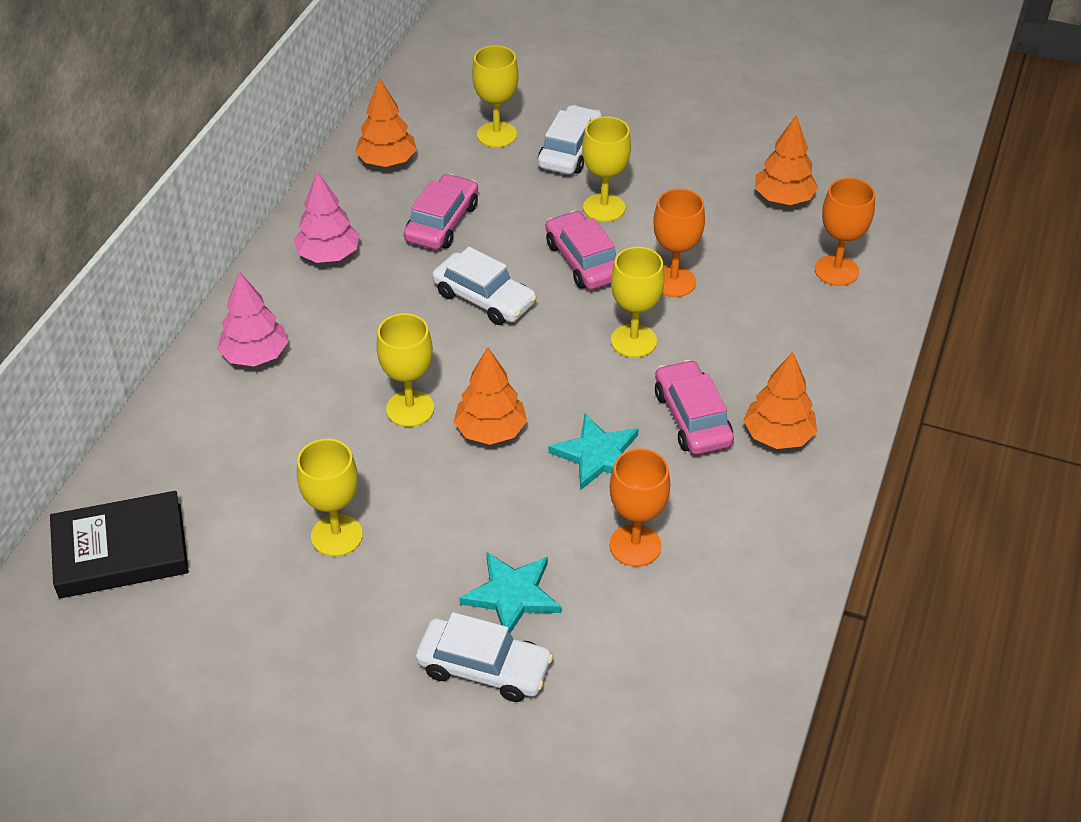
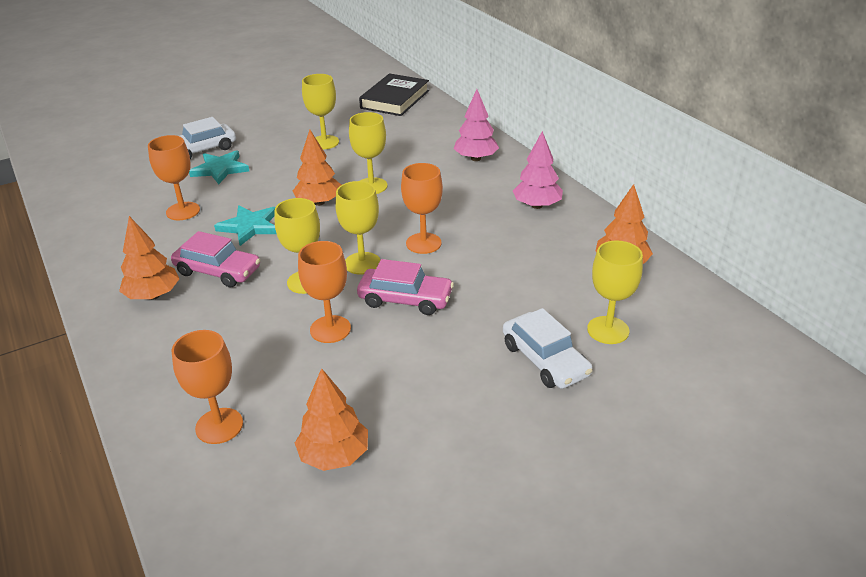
camera: 130 degrees right, 10 degrees down
pink car [404,174,478,250] -> none
white car [432,247,537,325] -> orange goblet [401,163,443,254]
yellow goblet [582,116,631,222] -> yellow goblet moved to [335,181,380,275]

